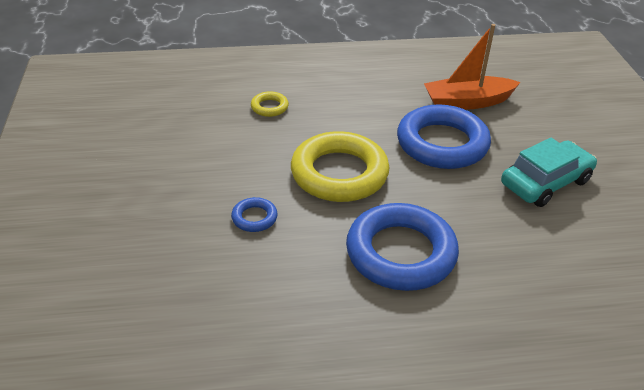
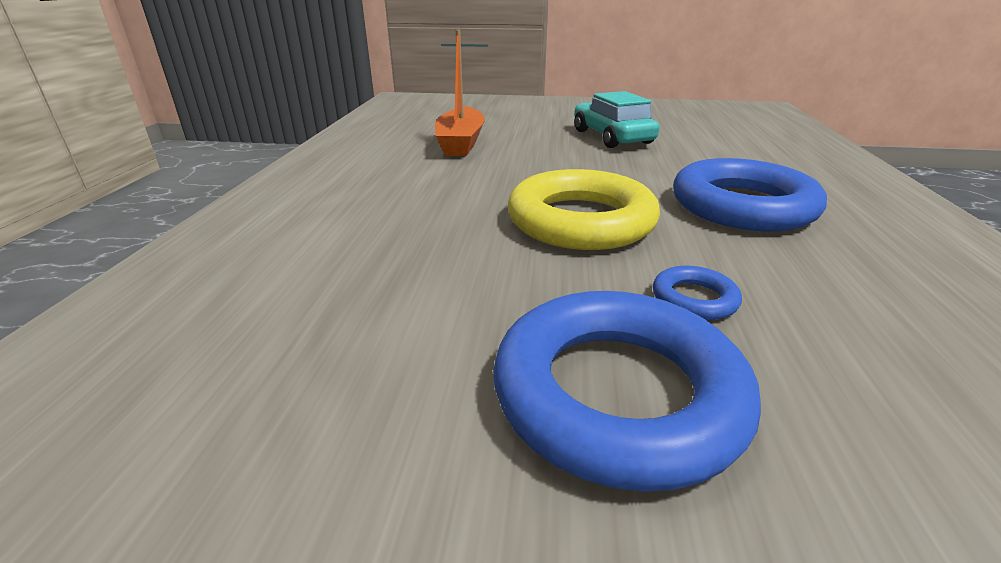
camera: 75 degrees left, 10 degrees down
yellow ring [251,91,289,117] -> none
blue ring [397,104,491,169] -> blue ring moved to [493,291,761,492]

